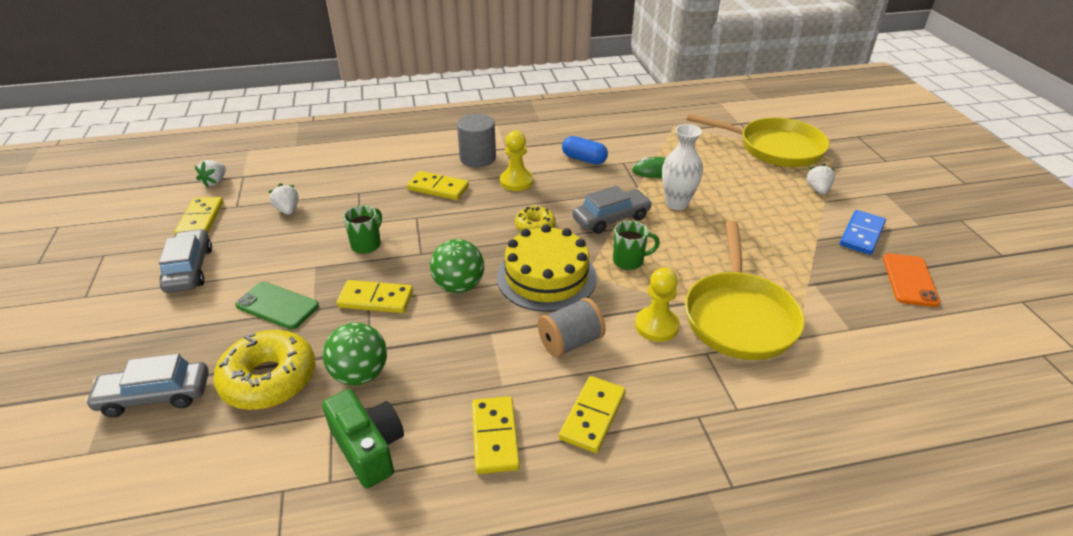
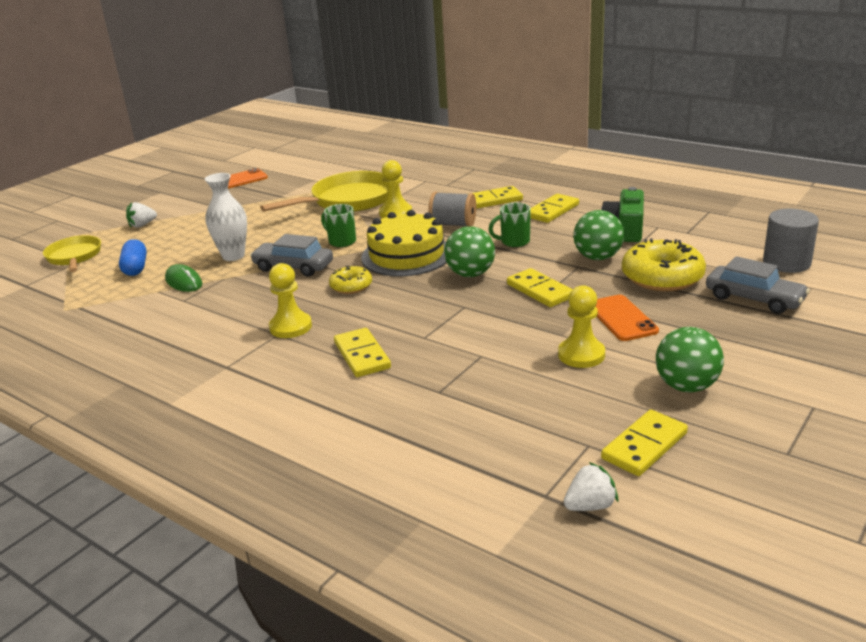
camera: 130 degrees left, 10 degrees down
grey car [159,229,212,293] -> green ball [656,327,724,392]
green phone [235,281,319,329] -> orange phone [596,295,659,341]
white strawberry [269,184,298,215] -> none
green mug [343,205,382,254] -> green mug moved to [488,203,531,247]
grey cylinder [457,114,496,167] -> grey cylinder moved to [763,209,819,273]
blue capsule [562,136,608,165] -> blue capsule moved to [119,239,147,276]
yellow pan [686,114,830,167] -> yellow pan [43,235,101,272], size x0.61
blue domino [840,210,886,255] -> none
none -> yellow pawn [558,285,605,368]

